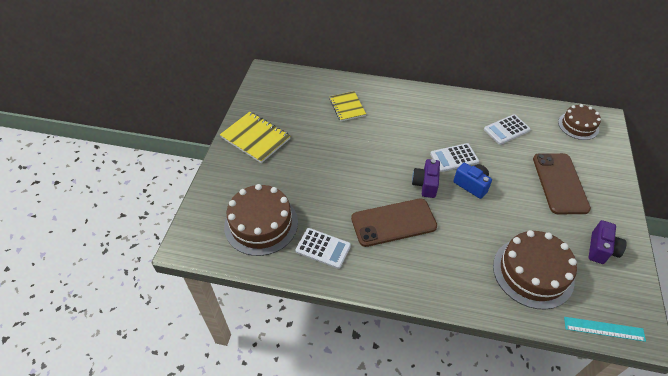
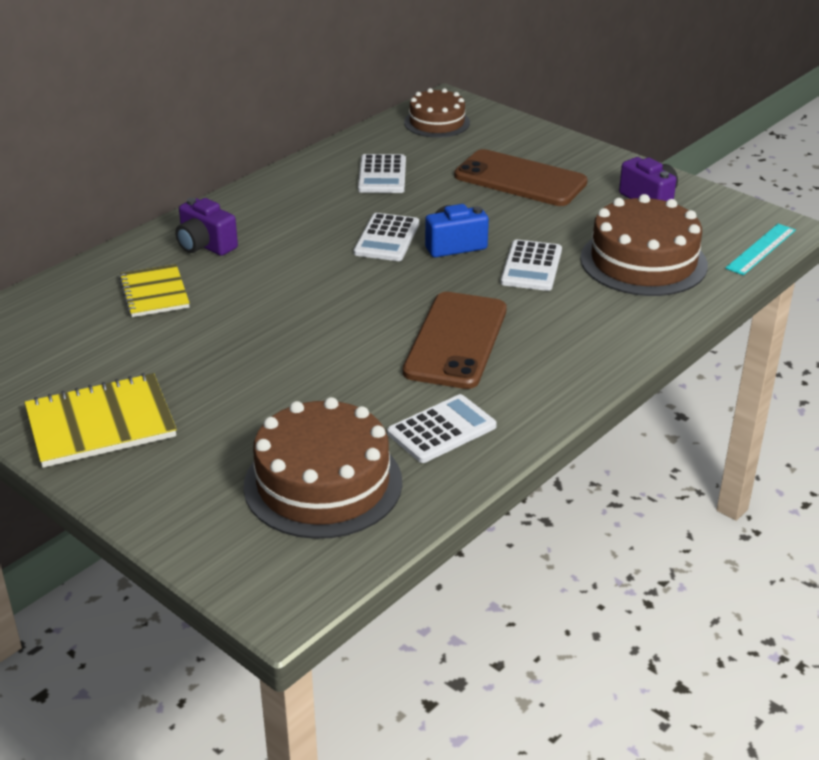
camera: 60 degrees left, 15 degrees down
yellow notebook [329,91,366,121] -> yellow notebook turned 60 degrees clockwise [119,264,190,317]
purple camera [412,159,440,198] -> purple camera moved to [175,198,238,256]
none -> white calculator [500,239,562,291]

